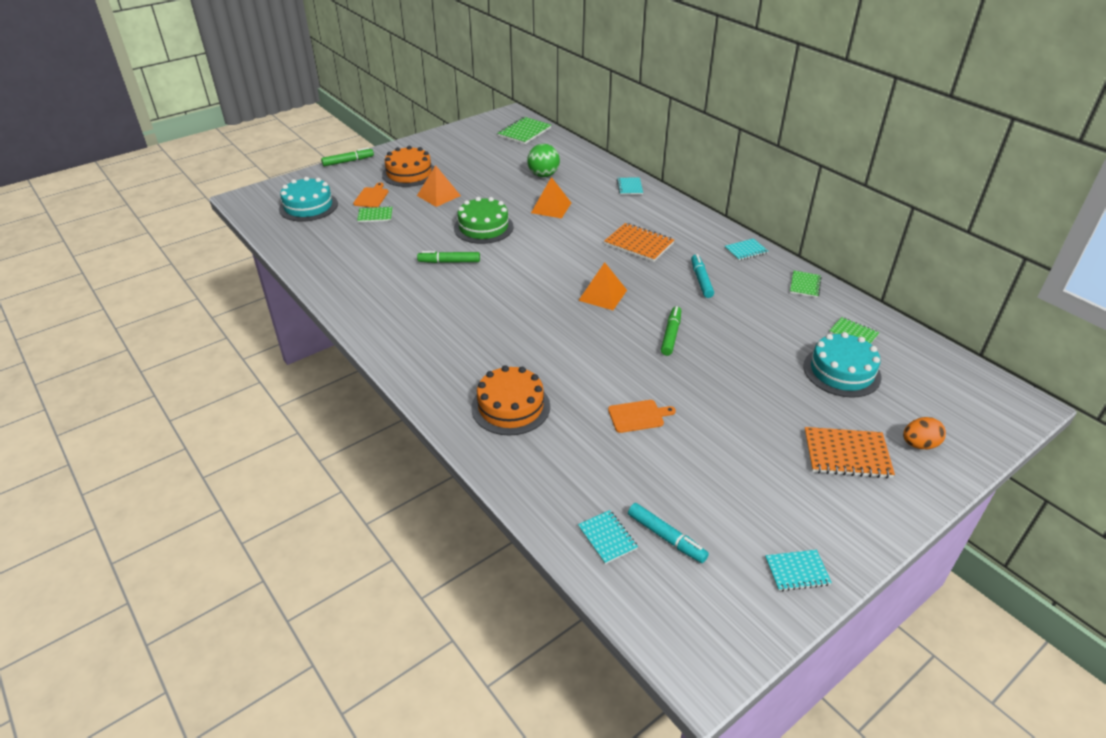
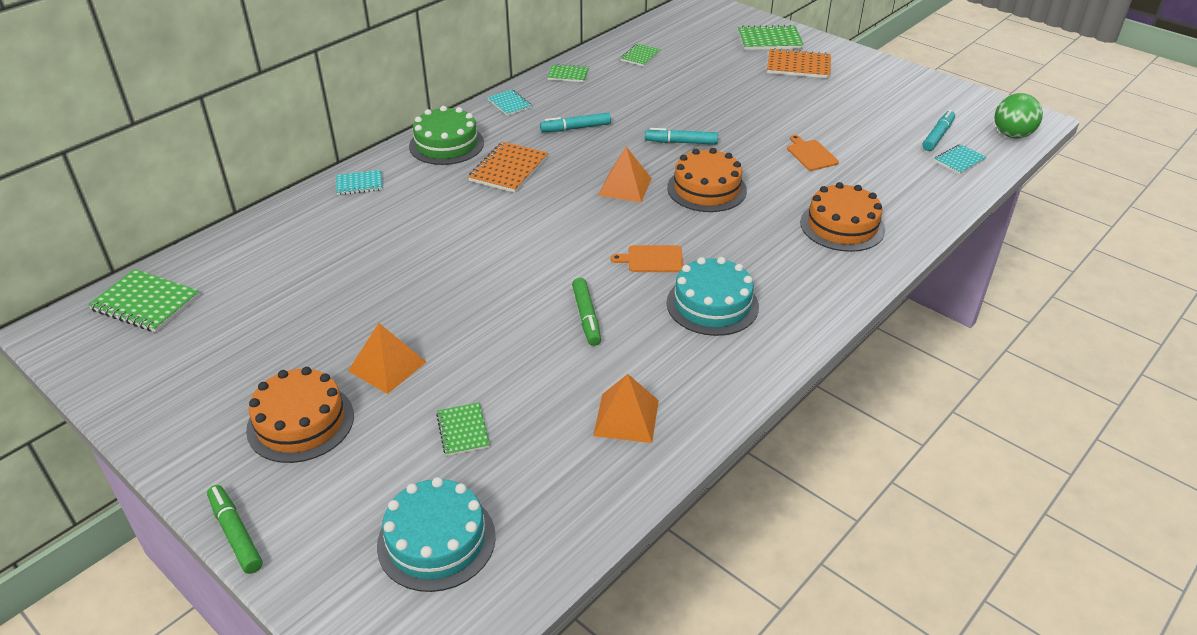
camera: 100 degrees left, 0 degrees up
orange cutting board [353,183,389,207] -> orange cutting board moved to [611,245,683,272]
green cake [454,197,514,244] -> green cake moved to [409,106,484,165]
green ball [527,144,560,177] -> green ball moved to [995,93,1043,138]
orange pyramid [531,177,571,219] -> orange pyramid moved to [593,374,659,443]
green marker [661,306,681,356] -> turquoise marker [645,128,718,145]
turquoise notebook [765,550,832,591] -> none
turquoise cake [803,332,881,398] -> turquoise cake moved to [667,257,759,336]
orange notebook [804,427,895,479] -> orange notebook turned 75 degrees counterclockwise [767,48,831,79]
orange egg [903,417,946,449] -> green notebook [738,25,804,50]
none -> orange cake [667,148,747,212]

